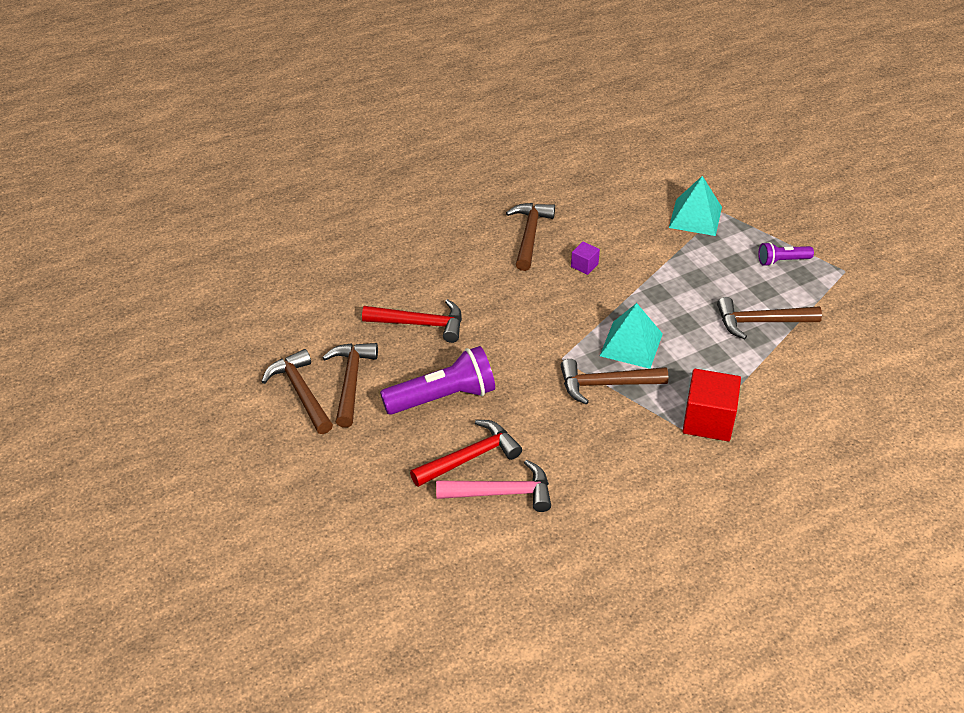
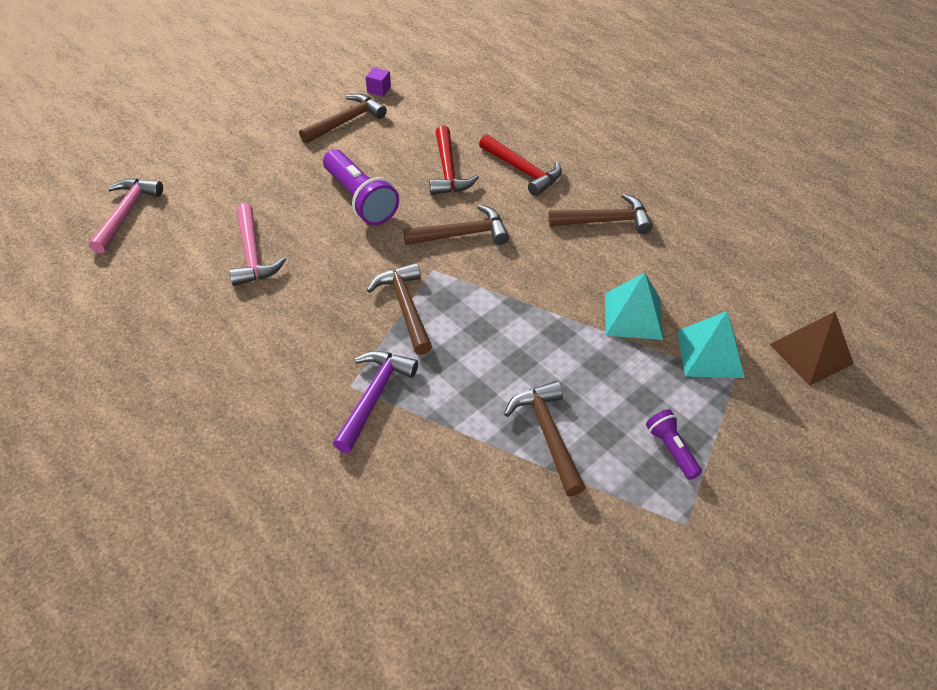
camera: 75 degrees right, 5 degrees up
brown hammer [322,343,378,428] -> brown hammer moved to [403,205,509,245]
red hammer [410,420,522,487] -> red hammer moved to [479,134,562,196]
purple cube [571,242,600,275] -> purple cube moved to [366,67,391,96]
turquoise pyramid [600,303,663,369] -> turquoise pyramid moved to [605,273,663,340]
red cube [682,369,741,441] -> purple hammer [333,351,418,453]
none -> pink hammer [89,178,163,253]
none -> brown pyramid [769,312,854,386]

